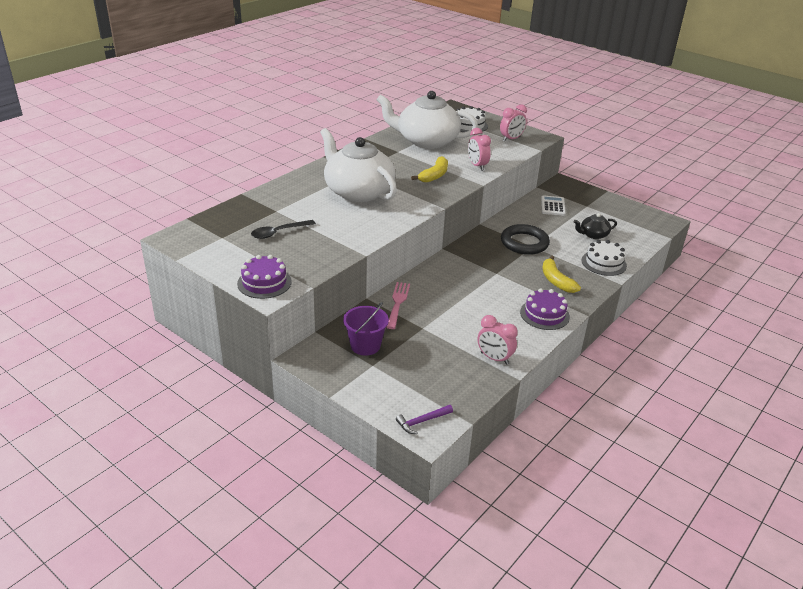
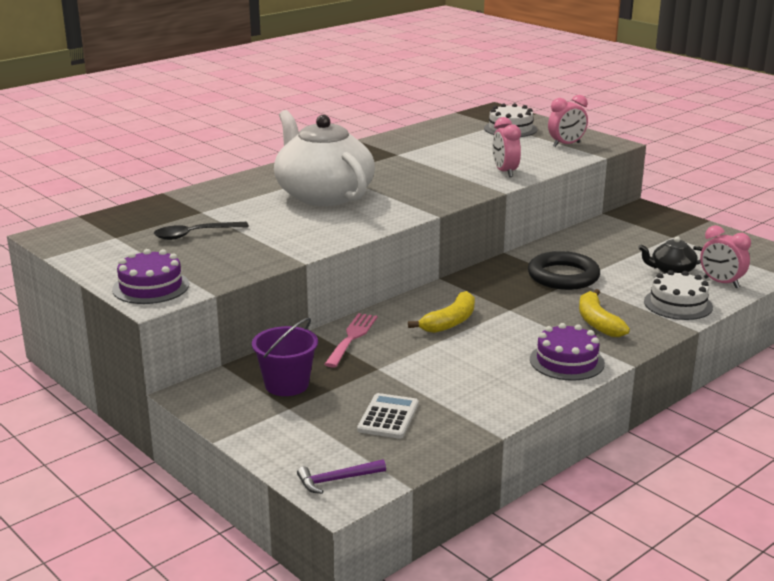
camera: 10 degrees right, 10 degrees down
white teapot [377,91,478,149] -> none
yellow banana [411,156,448,183] -> yellow banana moved to [408,291,475,333]
pink clock [477,315,518,365] -> pink clock moved to [700,225,751,288]
white calculator [541,195,566,216] -> white calculator moved to [357,393,419,439]

